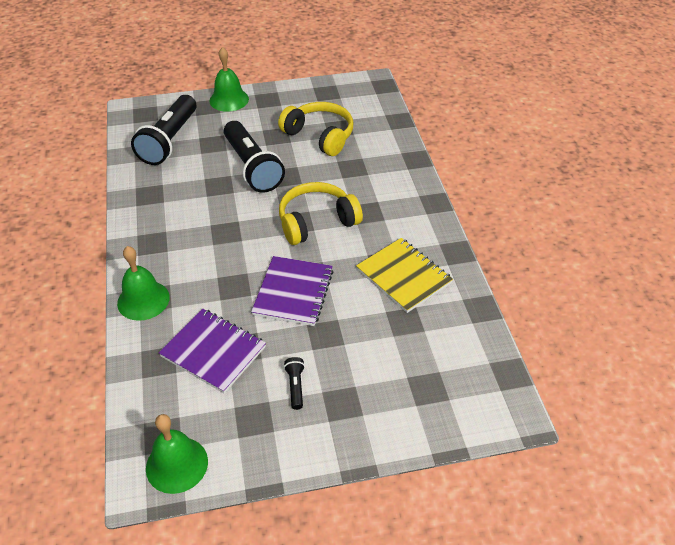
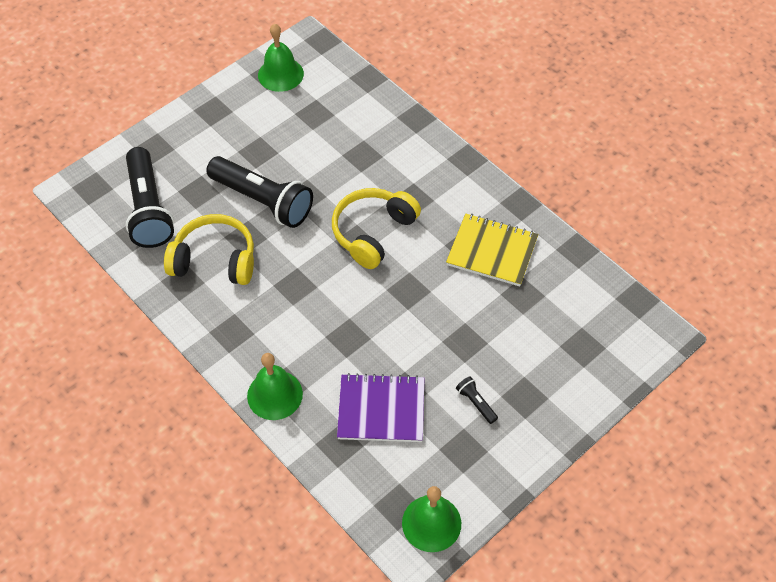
camera: 30 degrees left, 10 degrees up
green bell [209,47,249,112] -> green bell moved to [258,23,304,92]
purple notebook [251,256,333,326] -> none
yellow headphones [278,102,353,156] -> yellow headphones moved to [164,214,254,285]

